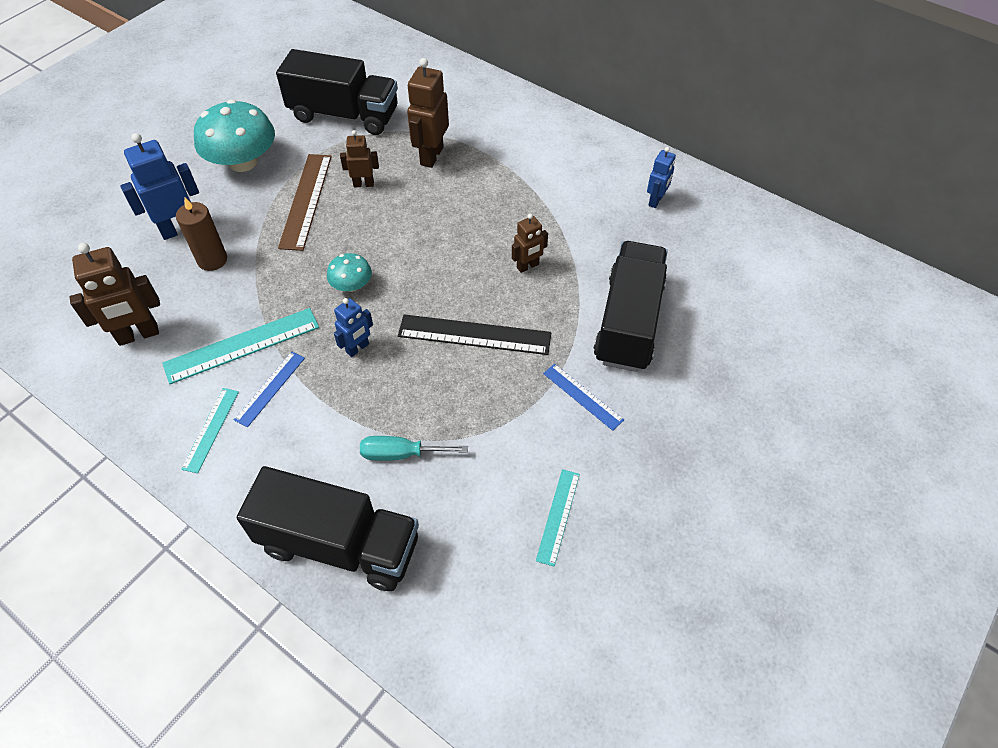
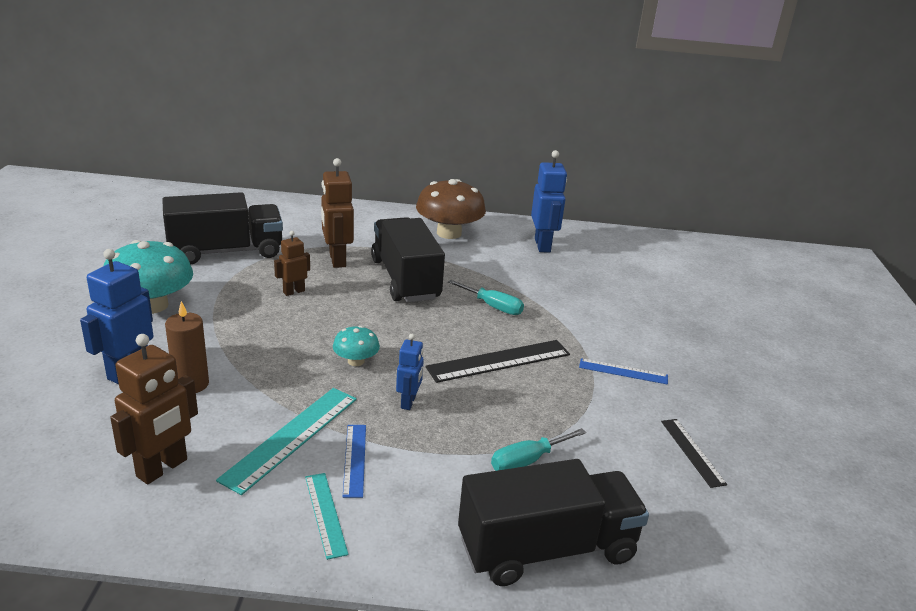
camera: 35 degrees left, 25 degrees down
brown ruler [278,154,332,251] -> none
brown robot [512,214,548,273] -> turquoise screwdriver [448,280,524,315]
turquoise ruler [536,469,580,567] -> black ruler [661,419,727,488]
black truck [593,241,668,372] -> black truck moved to [371,217,445,302]
blue robot [647,147,676,208] -> blue robot [531,150,567,253], size x1.71
none -> brown mushroom [416,179,486,239]

